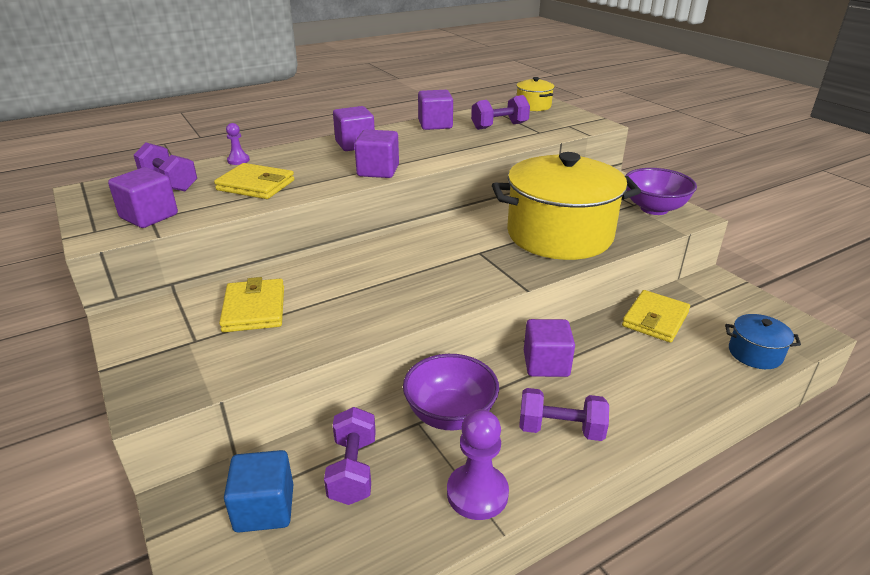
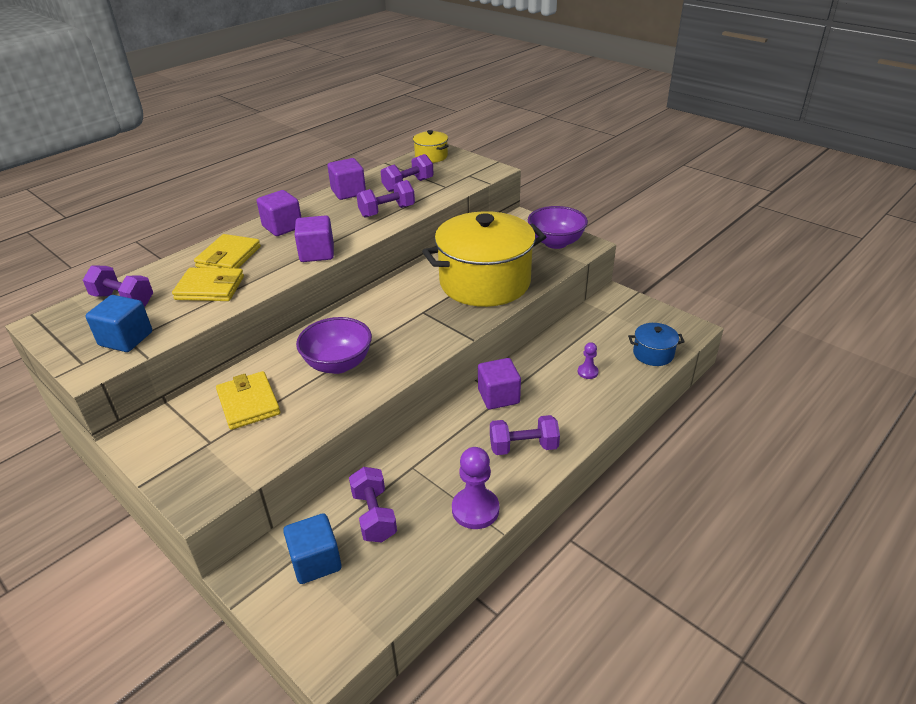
camera: 15 degrees left, 5 degrees up
purple cube [108,167,178,228] -> blue cube [86,295,152,352]
purple pawn [226,123,250,165] -> purple pawn moved to [578,342,599,379]
purple bowl [403,354,499,430] -> purple bowl moved to [296,317,372,374]
yellow wallet [622,290,690,343] -> yellow wallet moved to [194,234,261,269]
none -> purple dumbbell [357,180,415,217]

